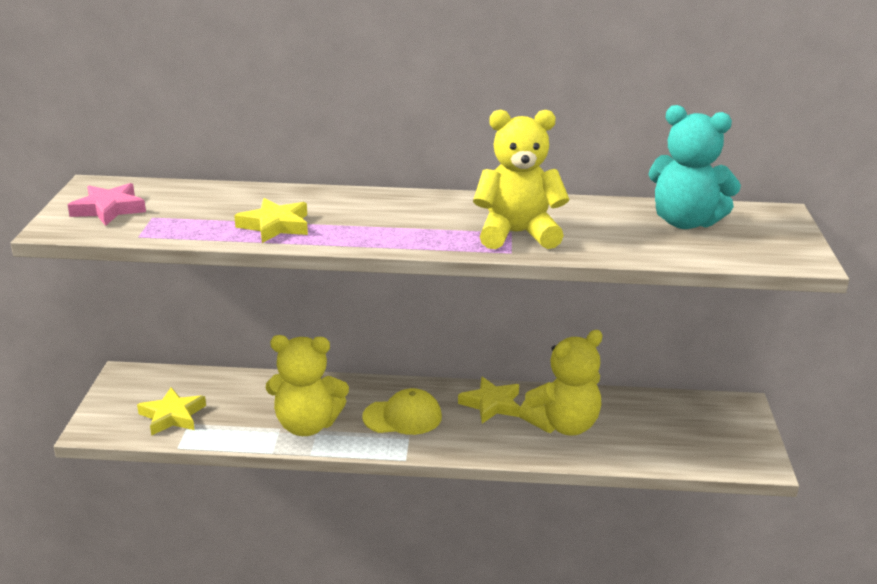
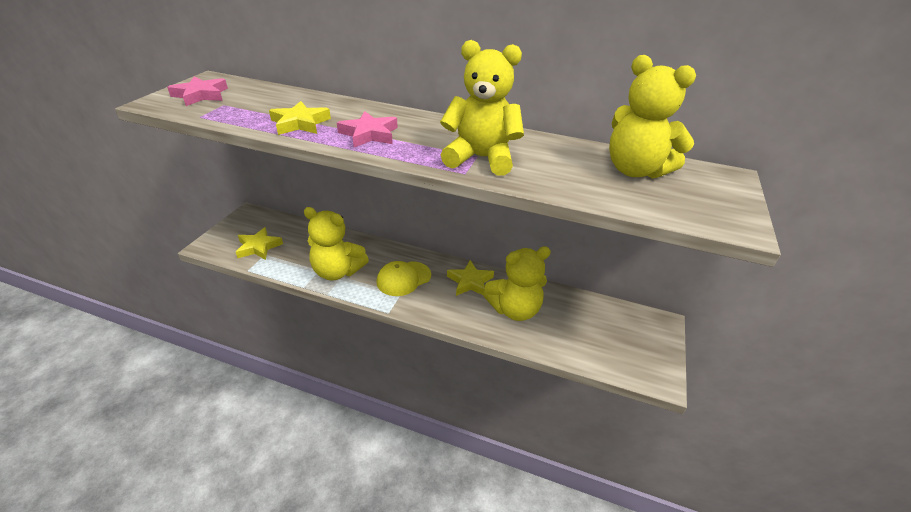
camera: 15 degrees right, 10 degrees up
yellow cap [362,388,442,435] -> yellow cap turned 135 degrees clockwise [376,261,431,296]
turquoise teddy bear [649,105,741,229] -> yellow teddy bear [609,55,696,178]
none -> pink star [337,111,398,147]

